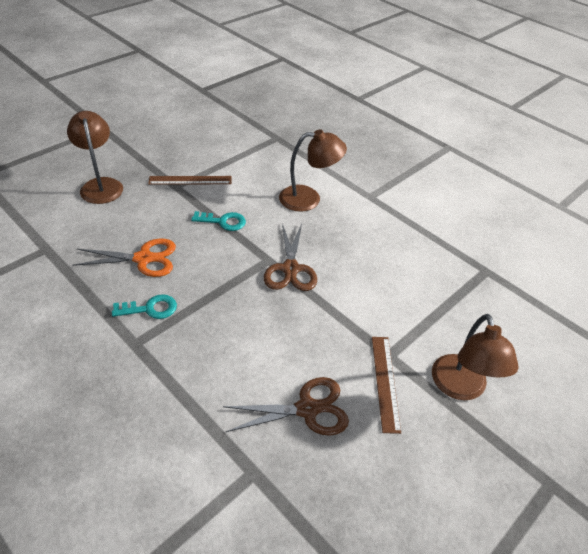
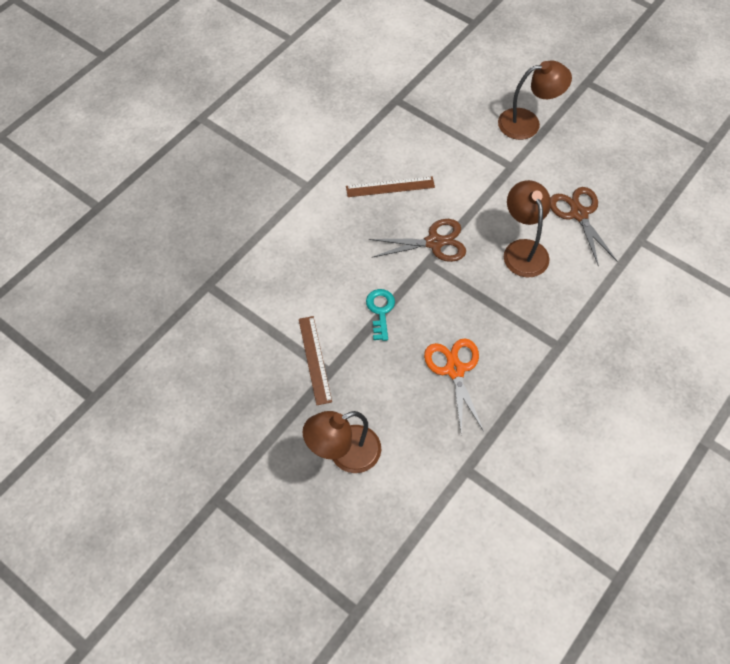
camera: 95 degrees left, 15 degrees up
turquoise key [112,294,177,319] -> none
brown lamp [279,129,347,212] -> brown lamp moved to [504,180,551,278]
brown ruler [372,337,401,434] -> brown ruler moved to [346,177,435,197]

